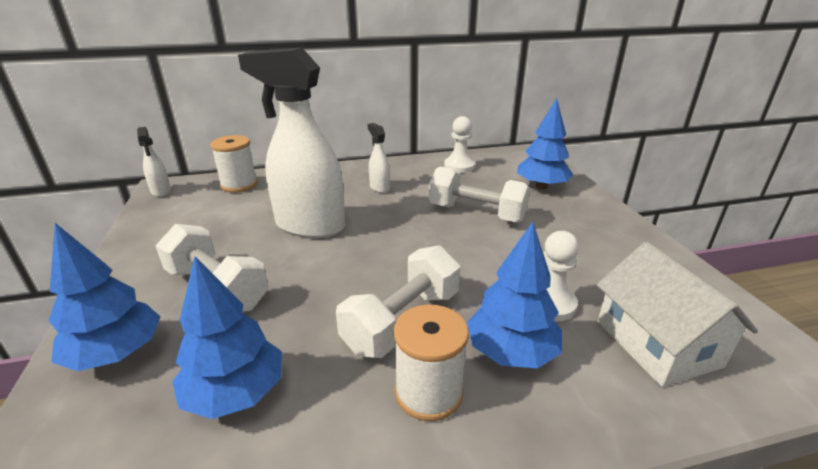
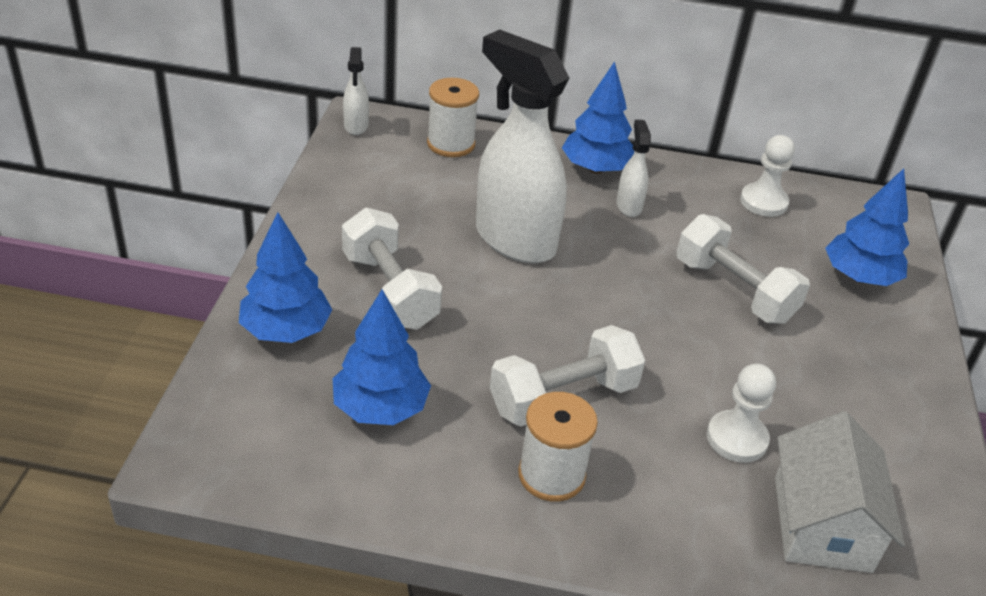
camera: 20 degrees right, 10 degrees up
blue tree [467,222,562,368] -> blue tree moved to [562,61,634,174]

